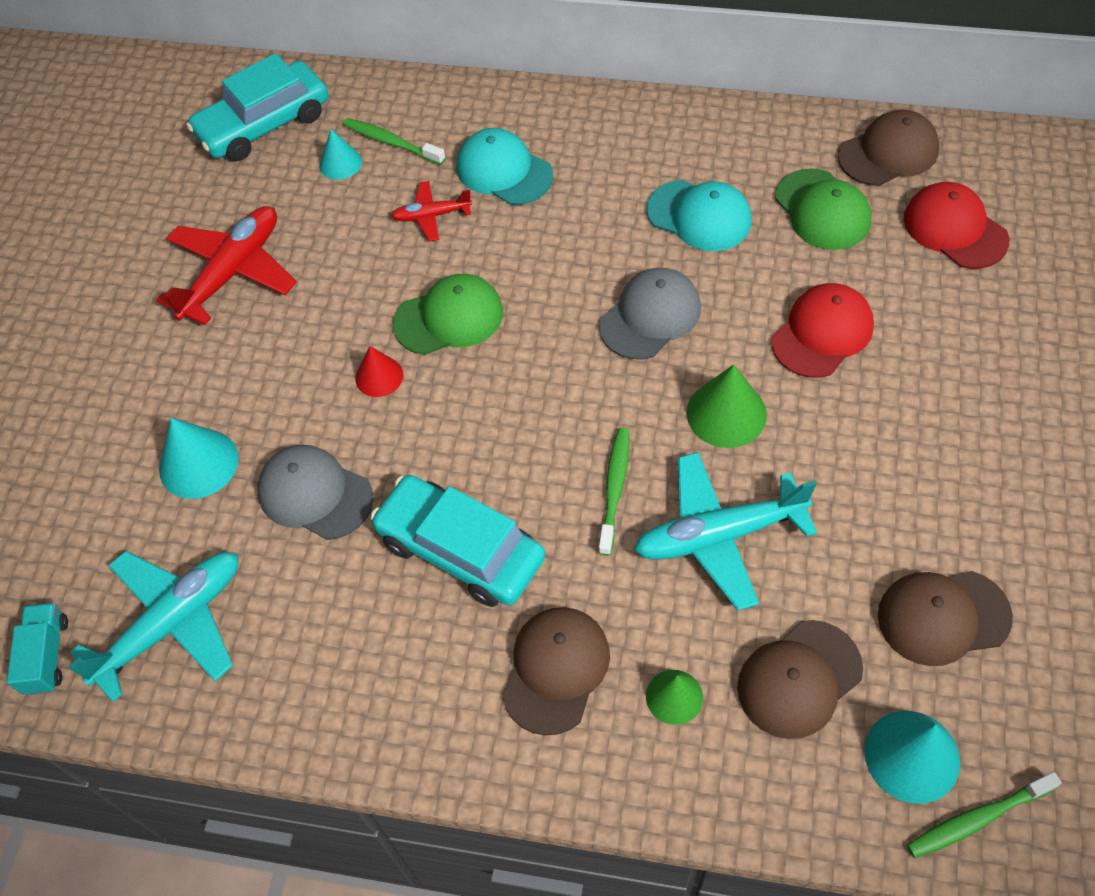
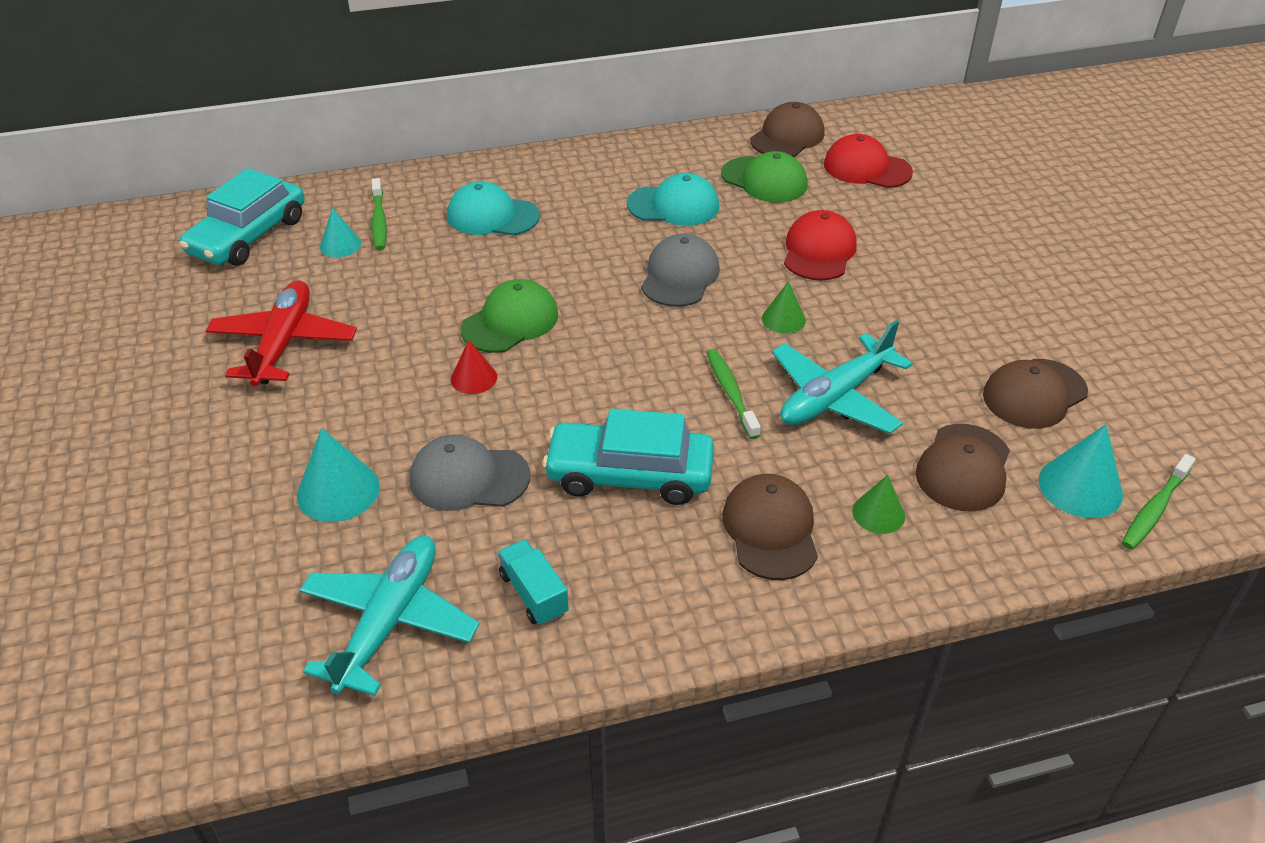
camera: 30 degrees left, 15 degrees down
turquoise truck [7,603,68,695] -> turquoise truck moved to [498,539,569,626]
green toothbrush [343,118,446,165] -> green toothbrush turned 105 degrees counterclockwise [372,178,387,250]
red plane [391,181,472,241] -> none
green cone [687,364,767,448] -> green cone [762,281,806,334], size x0.63

